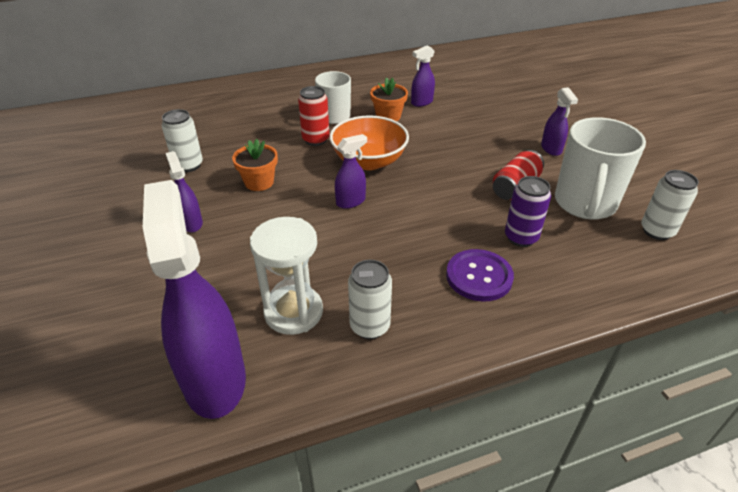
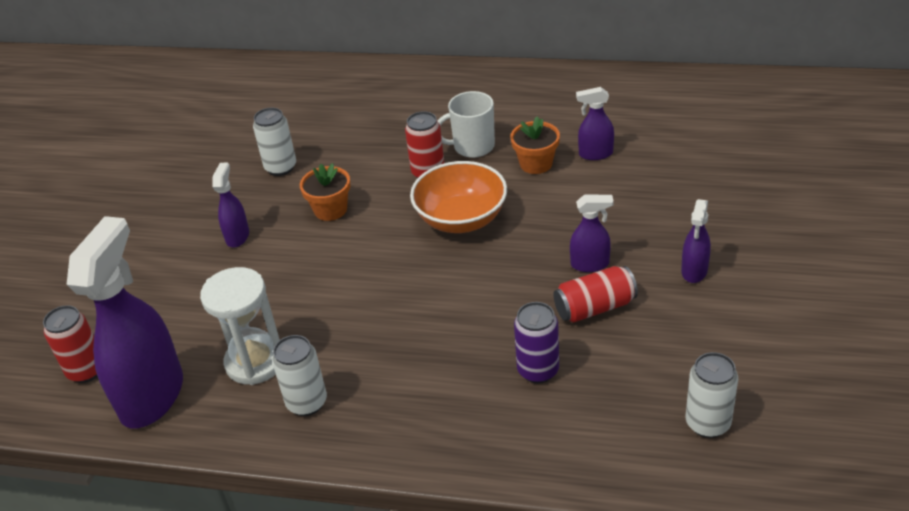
camera: 35 degrees right, 0 degrees up
purple spray bottle [335,134,367,209] -> purple spray bottle moved to [570,195,614,272]
purple button [446,249,514,302] -> none
white mug [555,117,646,220] -> none
none -> red can [43,305,98,383]

